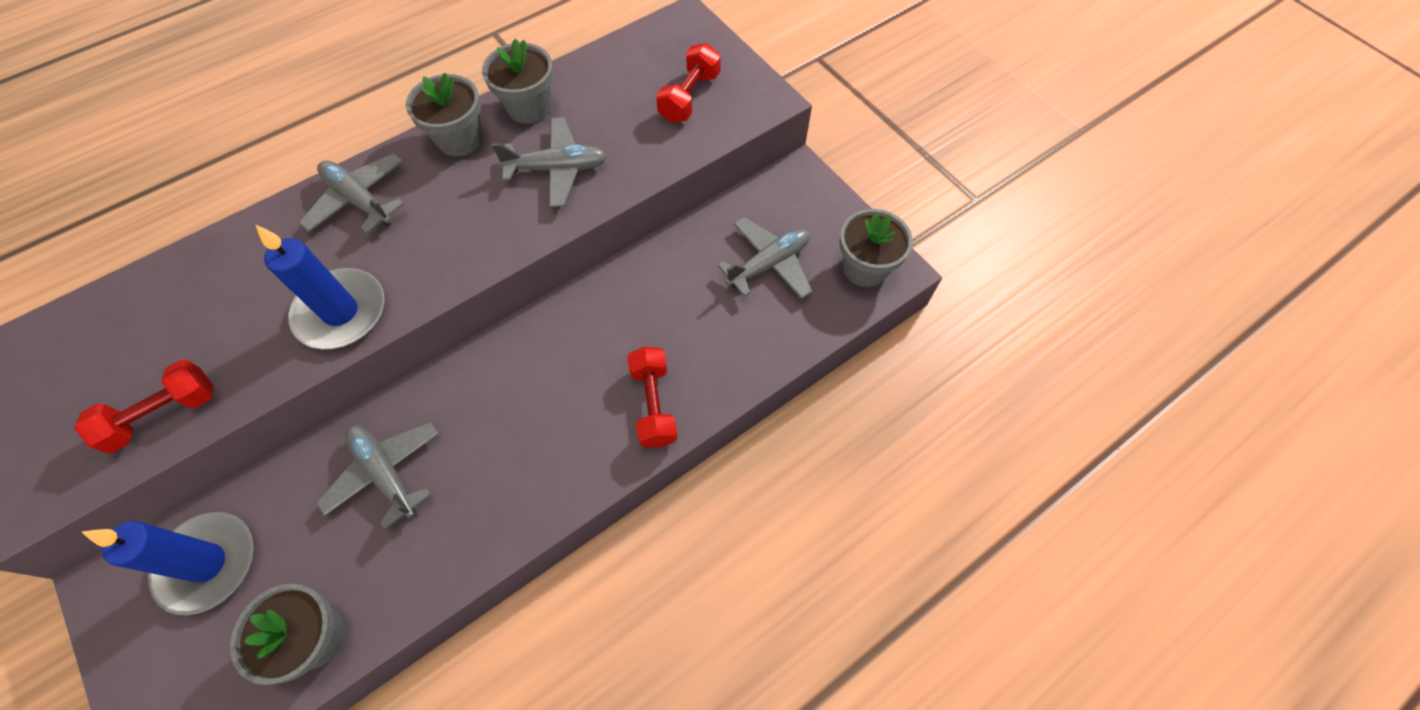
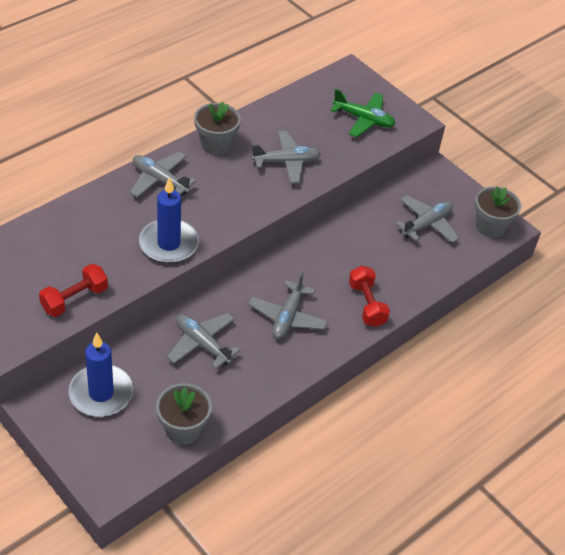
camera: 10 degrees left, 15 degrees down
grey flower pot [482,38,553,124] -> none
red dumbbell [656,43,721,122] -> green plane [331,89,395,137]
none -> grey plane [248,272,328,339]

